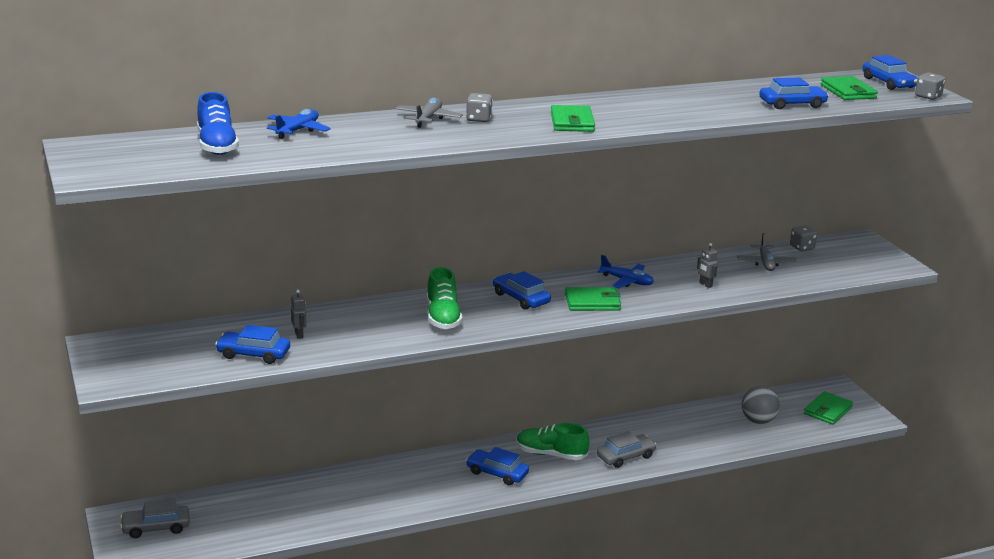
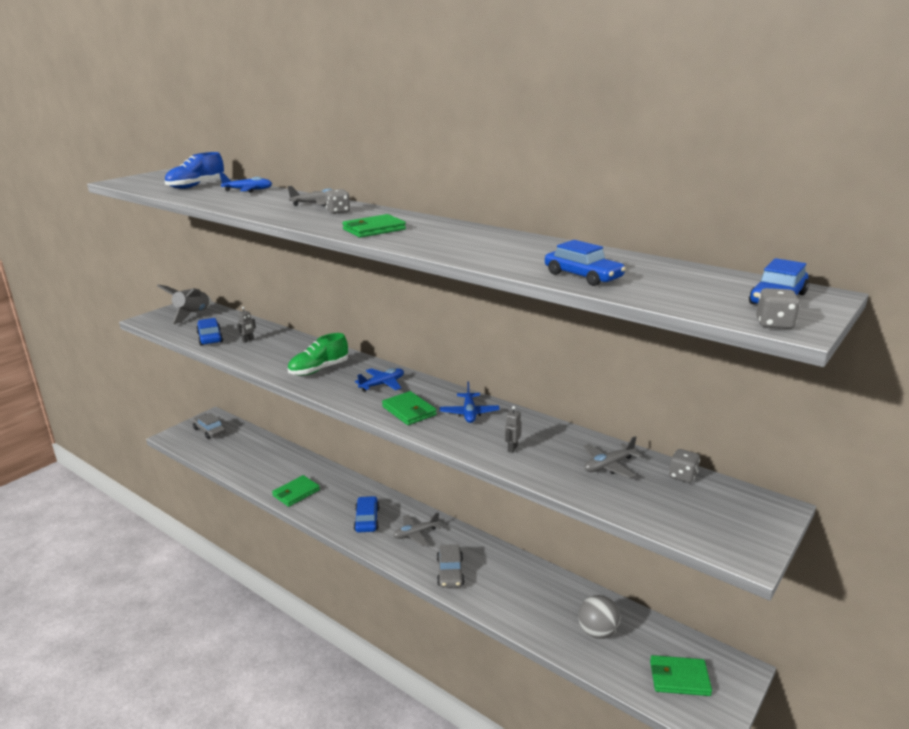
camera: 60 degrees right, 0 degrees up
blue car [493,271,551,310] -> blue plane [355,368,404,391]
green shoe [516,423,589,460] -> grey plane [393,512,441,546]
grey car [597,431,656,468] -> grey car turned 60 degrees clockwise [437,544,464,588]
green wallet [820,76,878,100] -> green wallet moved to [272,475,320,507]
none -> grey rocket [157,285,211,324]

